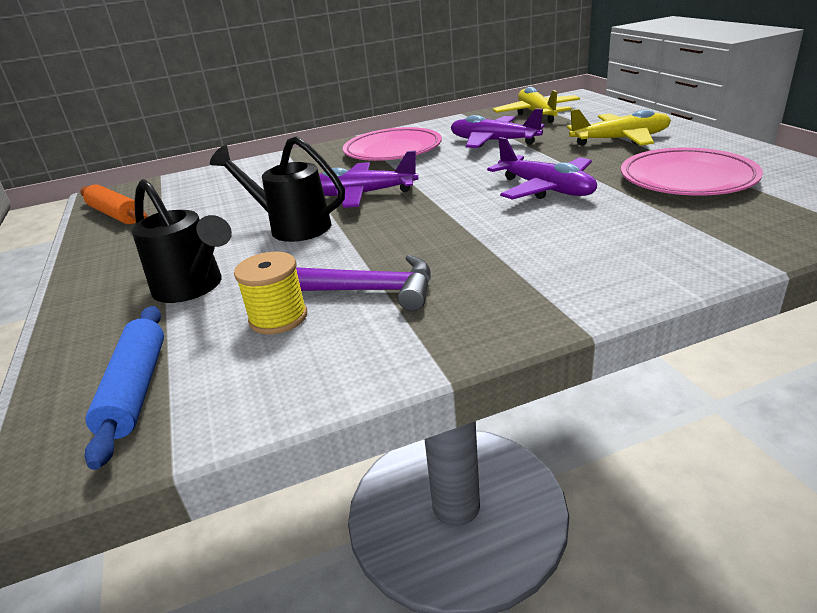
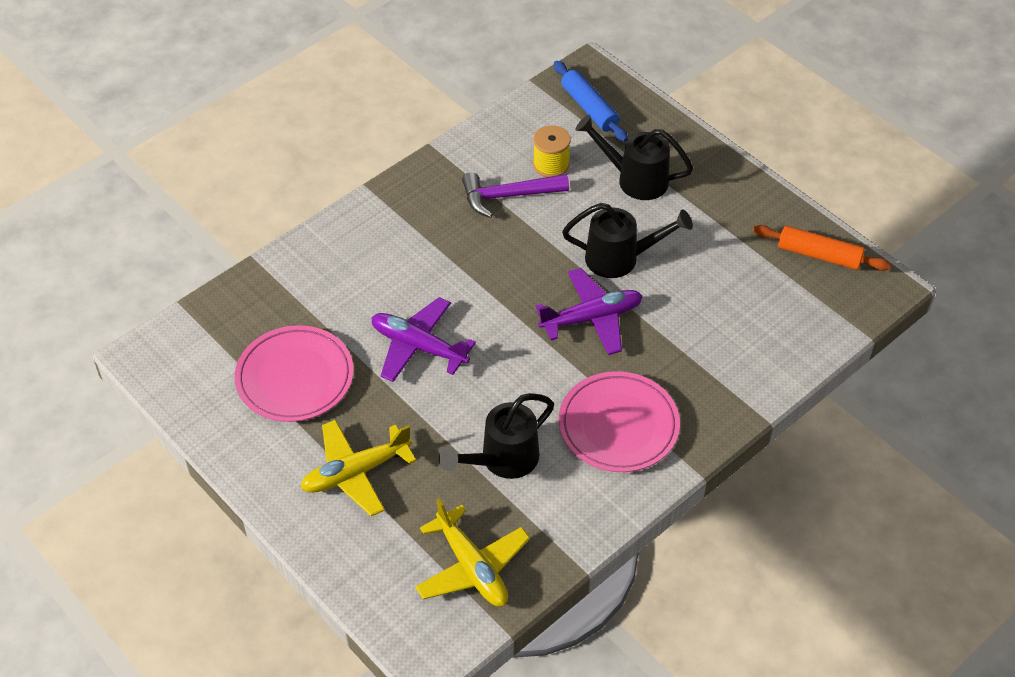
camera: 155 degrees right, 20 degrees up
purple plane [451,108,545,148] -> black watering can [439,393,554,479]

